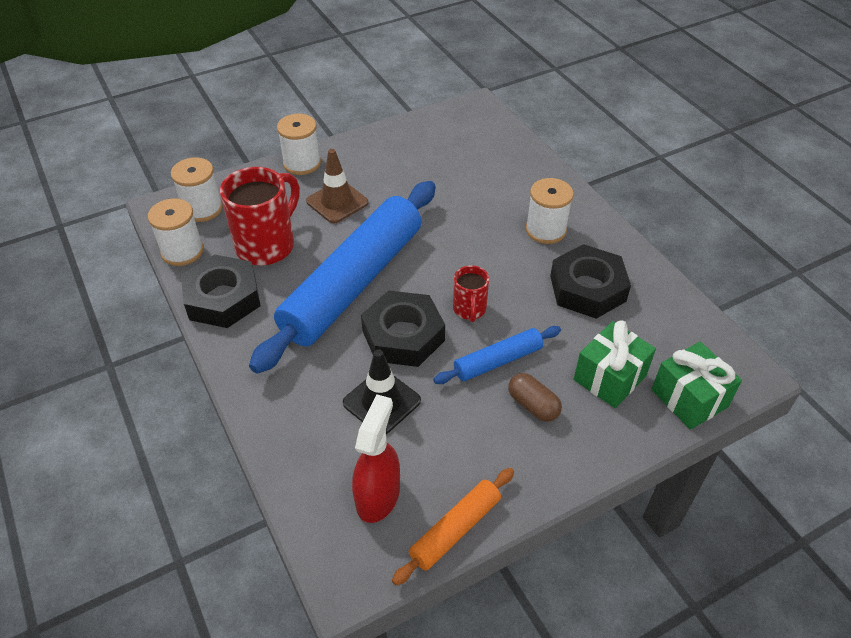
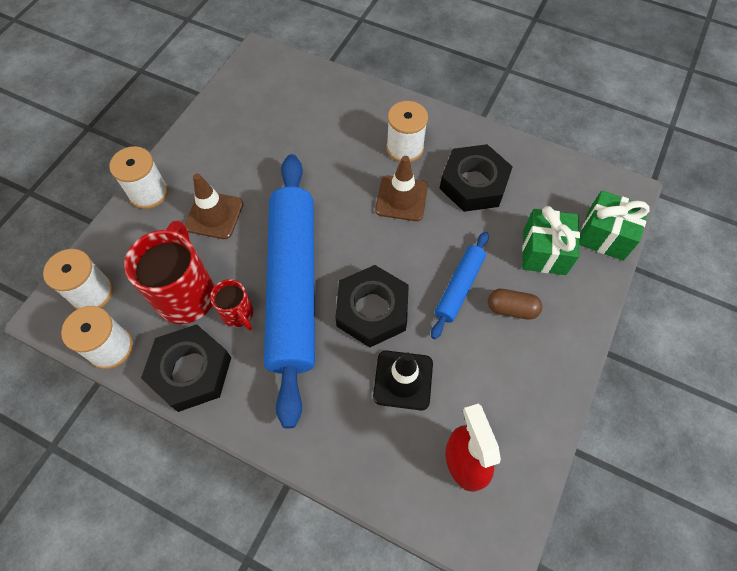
camera: 35 degrees left, 15 degrees up
orange rolling pin [392,468,514,585] -> none
red mug [453,265,489,322] -> red mug moved to [210,279,253,330]
none -> brown traffic cone [375,156,428,221]

